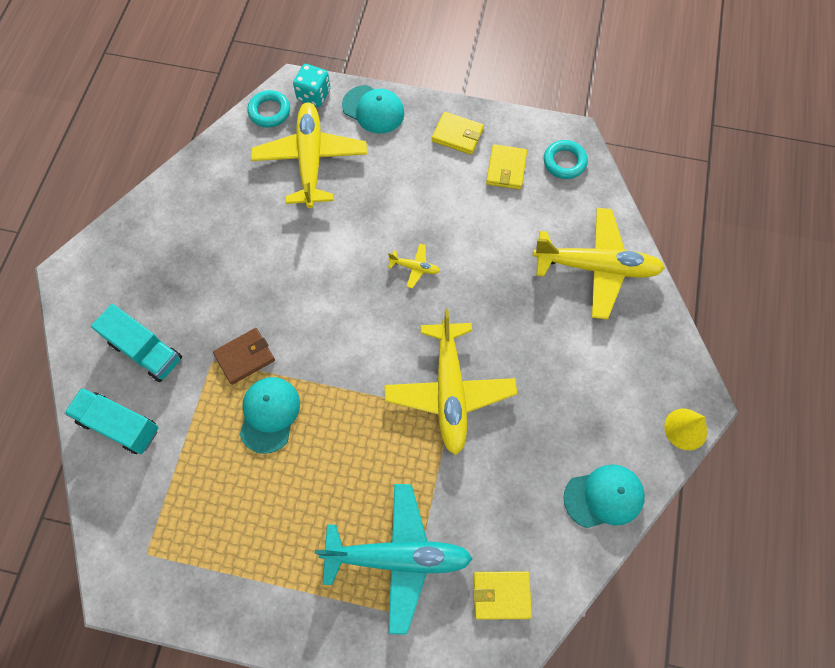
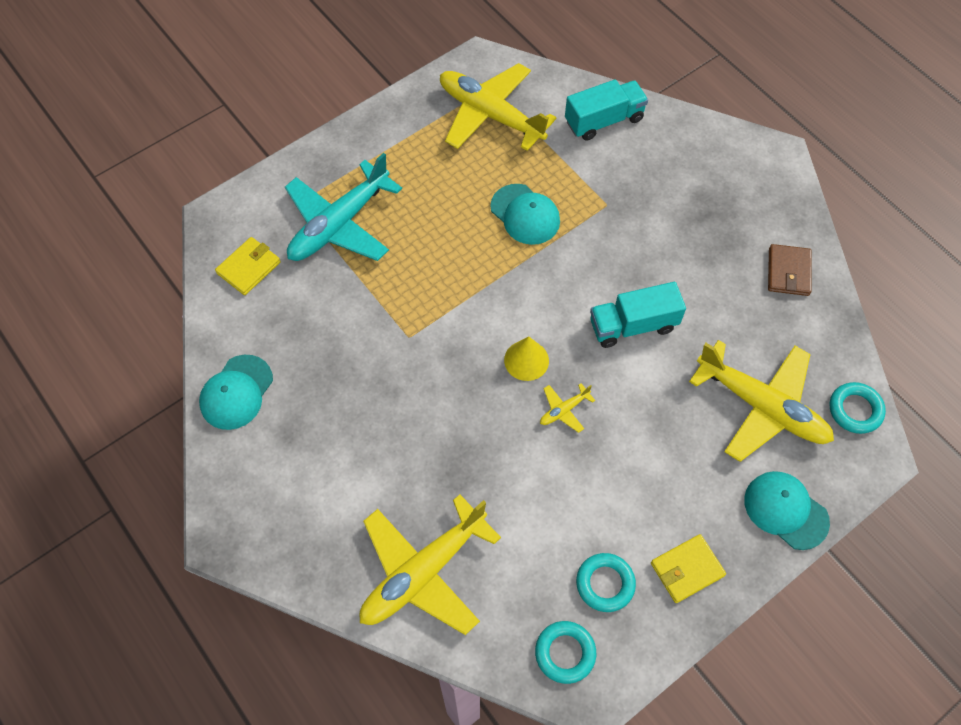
camera: 130 degrees right, 5 degrees down
turquoise truck [91,304,182,382] -> turquoise truck moved to [590,282,686,348]
brown wallet [213,328,275,385] -> brown wallet moved to [768,244,812,296]
turquoise dice [293,64,331,107] -> none
turquoise cap [342,85,405,134] -> turquoise cap turned 60 degrees clockwise [744,471,830,550]
yellow plane [384,309,517,455] -> yellow plane moved to [440,63,556,151]
yellow wallet [486,144,527,190] -> turquoise ring [576,553,636,612]
yellow cone [664,409,707,450] -> yellow cone moved to [504,337,549,381]

